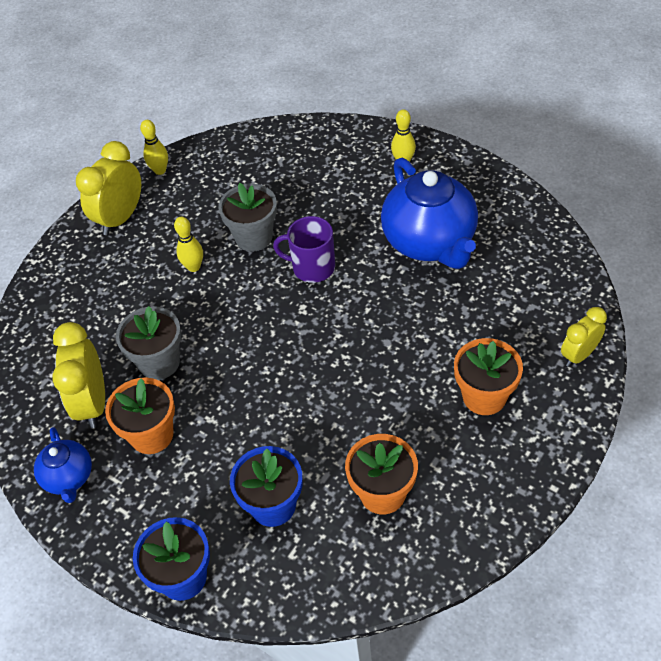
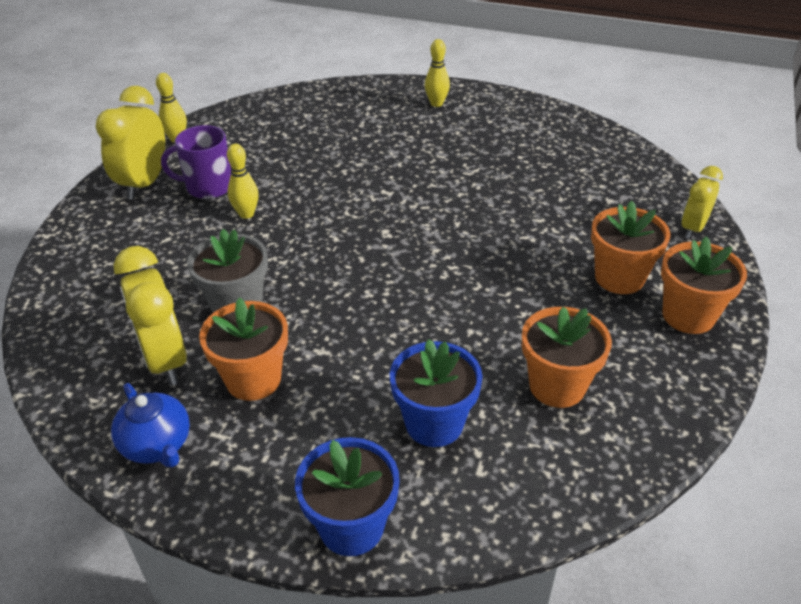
camera: 20 degrees left, 10 degrees down
grey flower pot [218,183,277,252] -> none
purple mug [273,216,335,283] -> purple mug moved to [161,125,231,199]
blue teapot [381,158,478,269] -> none
none -> orange flower pot [661,236,747,334]

